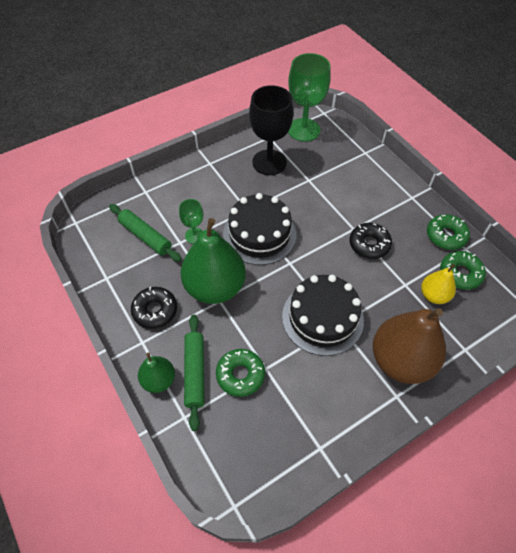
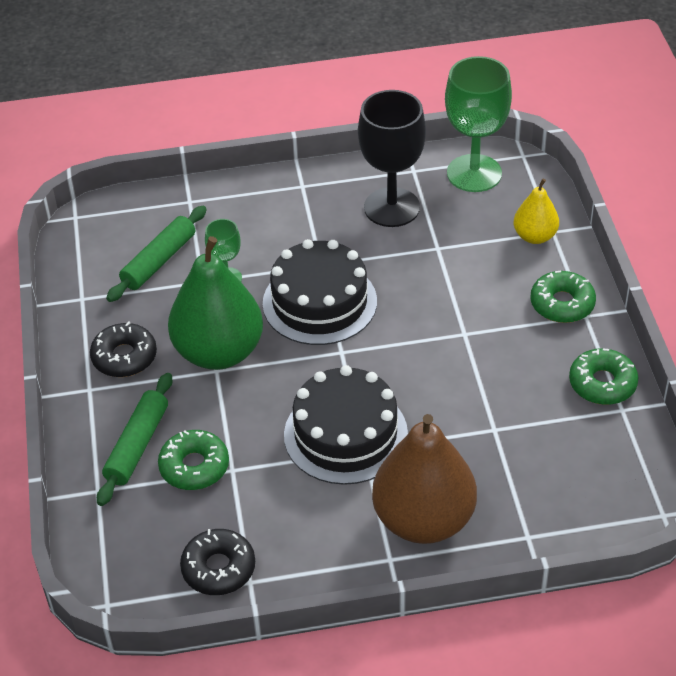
camera: 25 degrees right, 10 degrees down
green rolling pin [109,204,182,262] -> green rolling pin turned 60 degrees clockwise [106,206,207,302]
green pear [138,352,175,393] -> none
black donut [350,223,392,259] -> black donut moved to [180,529,255,595]
yellow pear [421,264,456,304] -> yellow pear moved to [514,179,559,244]
green donut [440,251,486,290] -> green donut moved to [530,270,596,323]

